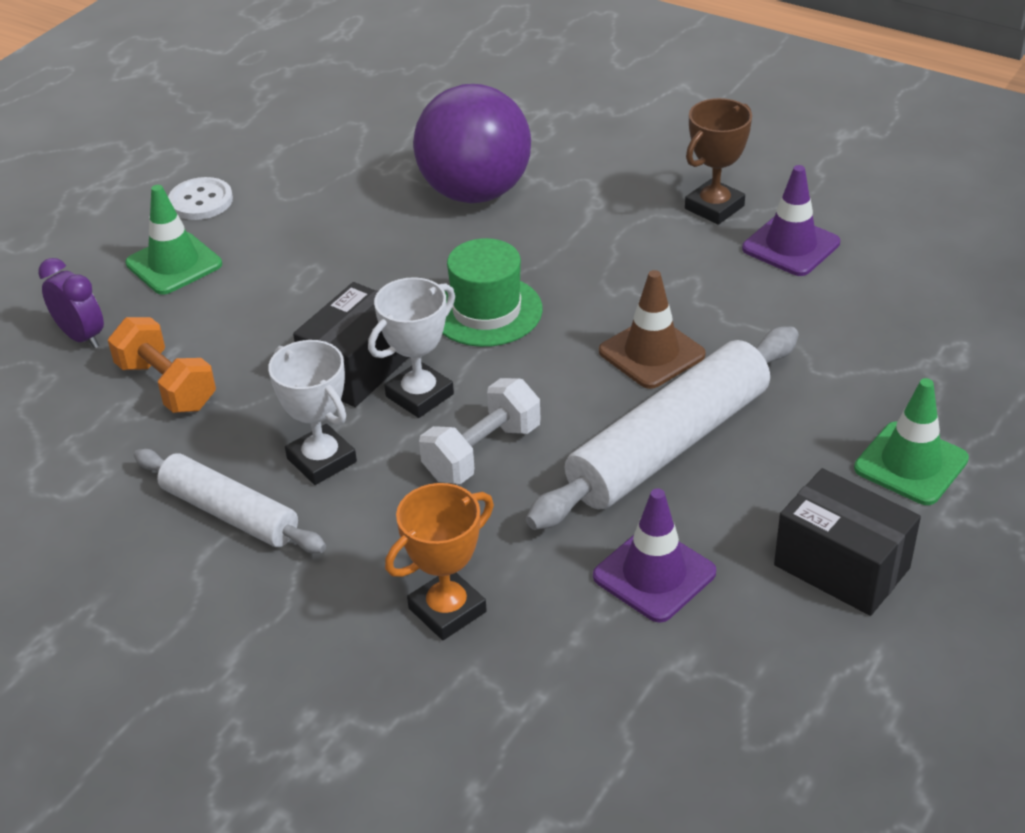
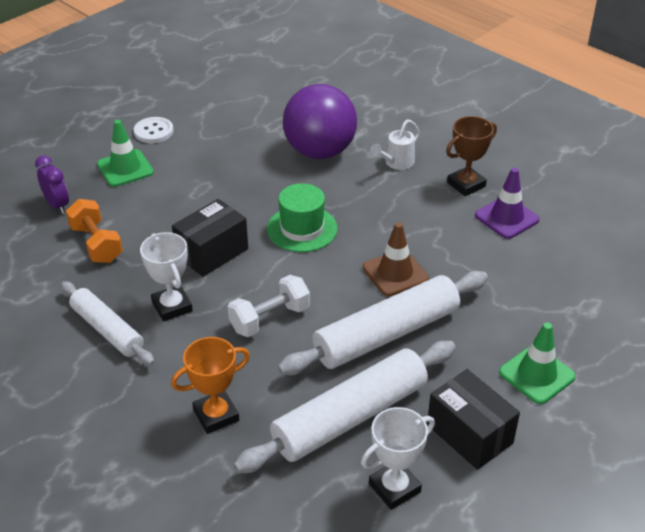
camera: 10 degrees right, 0 degrees up
white trophy [368,277,455,418] -> white trophy moved to [361,407,435,510]
purple traffic cone [593,488,716,623] -> white rolling pin [233,341,456,473]
none -> white watering can [370,119,419,170]

